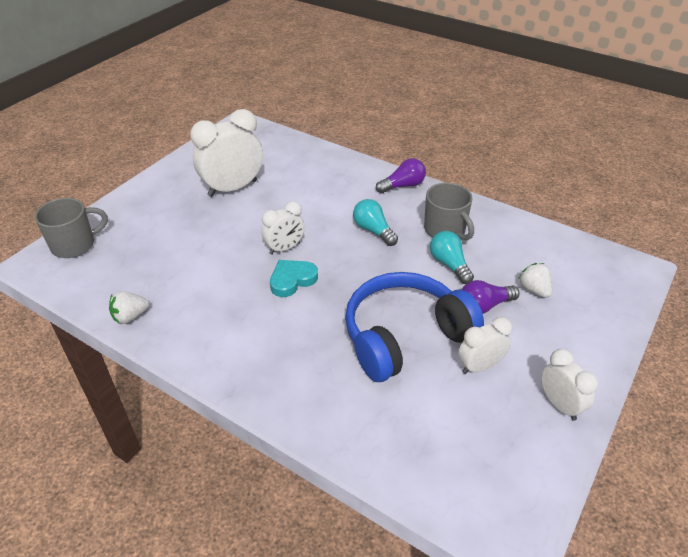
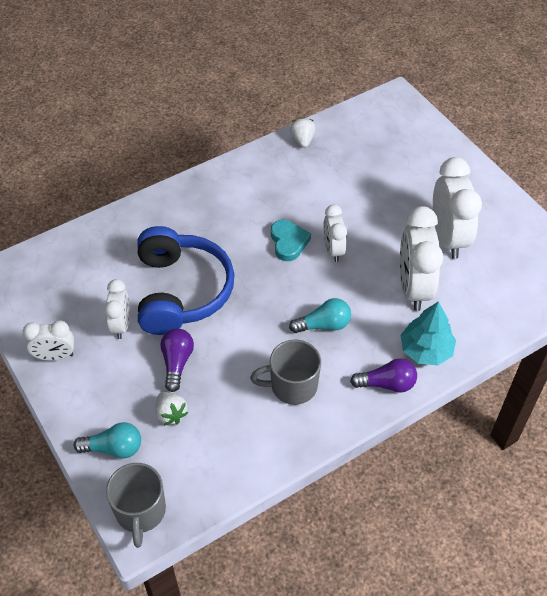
camera: 115 degrees right, 10 degrees up
grey mug [34,198,108,258] -> grey mug moved to [106,463,166,548]
purple light bulb [376,158,426,193] -> purple light bulb turned 90 degrees counterclockwise [350,358,417,393]
turquoise light bulb [430,231,474,284] -> turquoise light bulb moved to [74,422,141,459]
white strawberry [518,263,552,298] -> white strawberry turned 60 degrees clockwise [156,392,188,426]
none -> white clock [400,206,443,311]
none -> turquoise tree [400,301,456,365]

